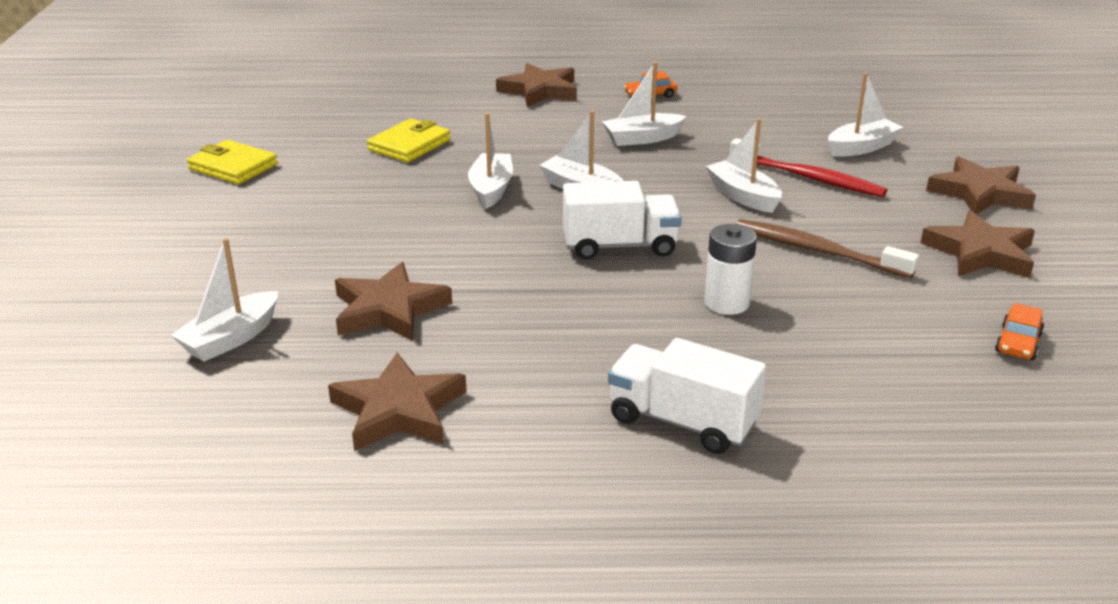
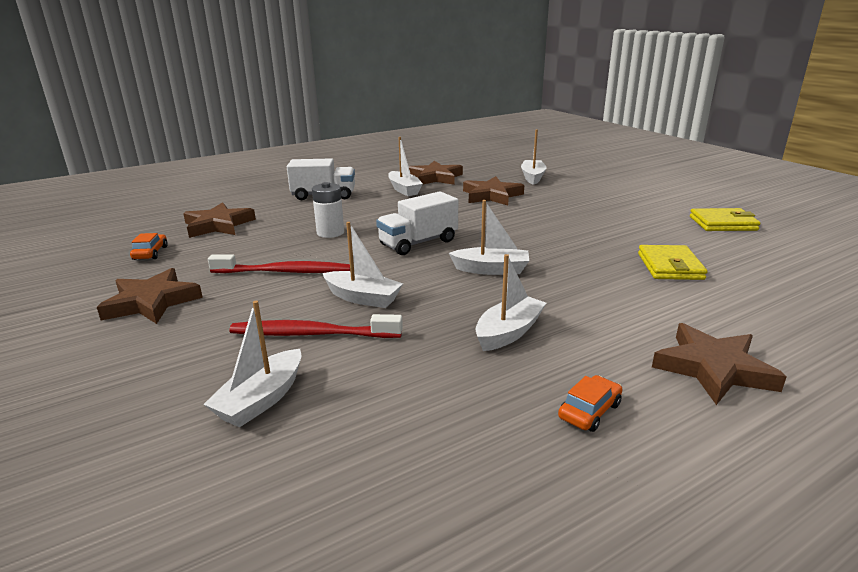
camera: 150 degrees right, 5 degrees down
white boat [468,113,513,209] -> white boat moved to [388,137,423,196]
brown toothbrush [736,219,919,278] -> red toothbrush [208,254,350,273]
brown star [926,156,1036,215] -> brown star moved to [183,202,256,238]

